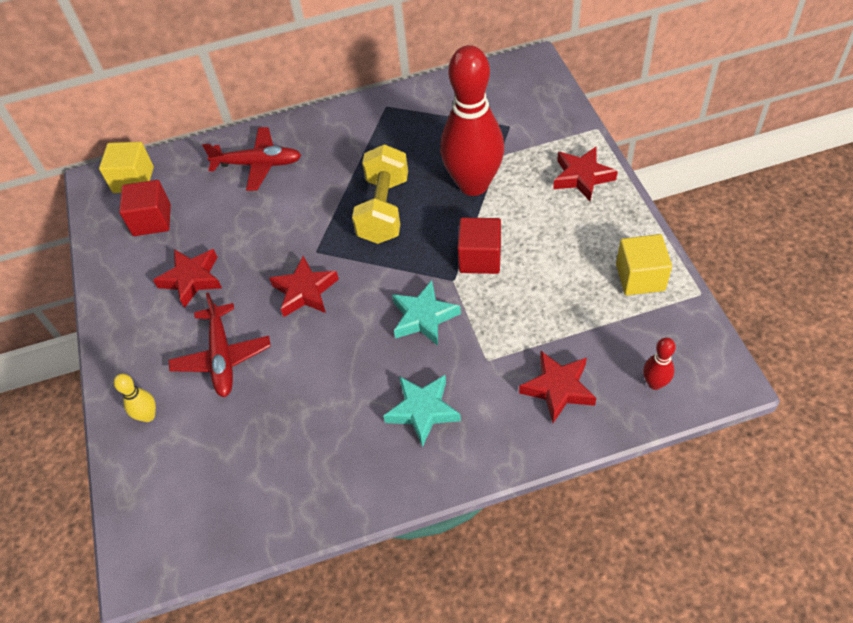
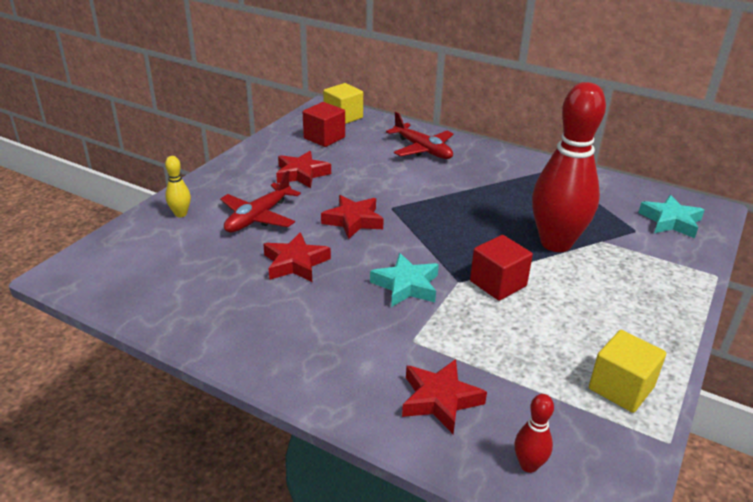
camera: 40 degrees right, 20 degrees down
yellow dumbbell [352,144,408,244] -> none
turquoise star [383,375,461,447] -> turquoise star moved to [638,195,705,238]
red star [553,147,618,201] -> red star moved to [263,232,331,282]

